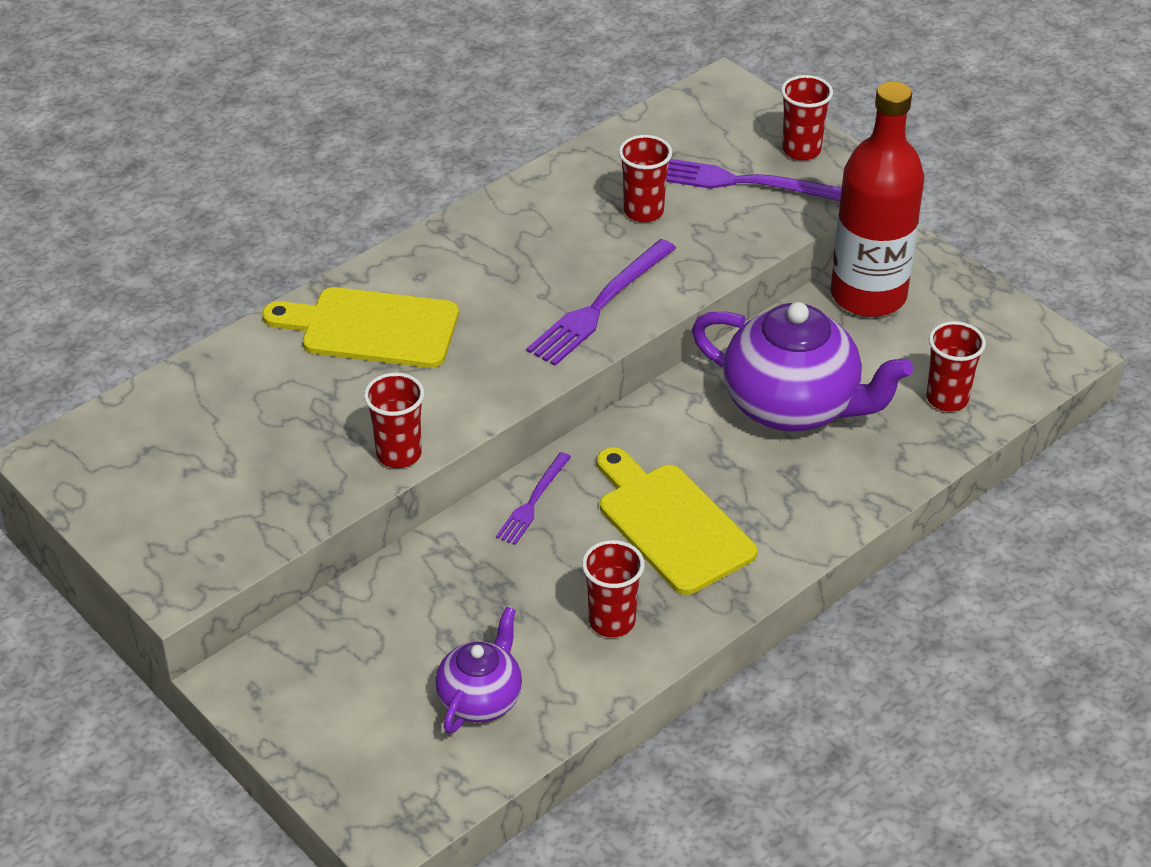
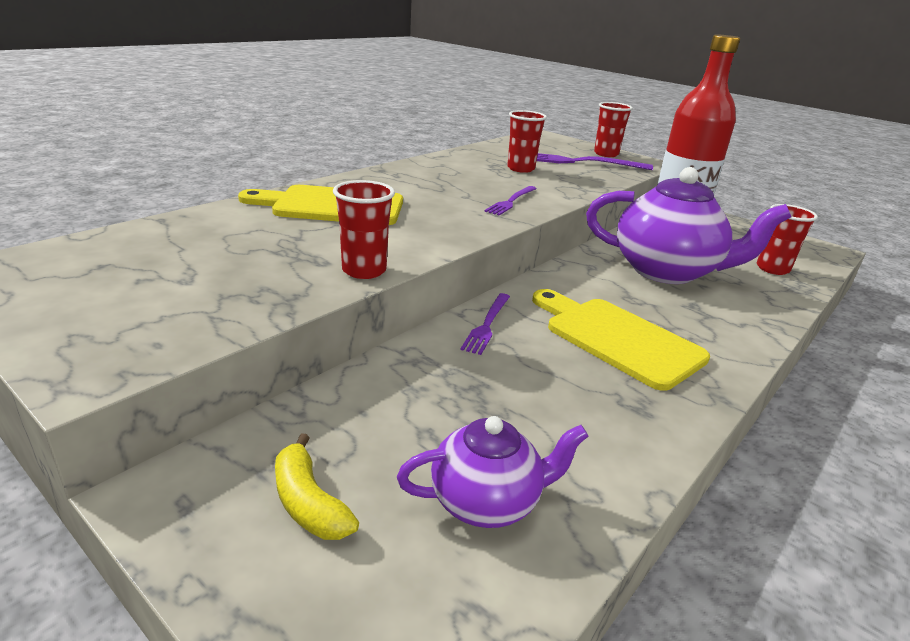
camera: 10 degrees left, 15 degrees down
purple teapot [435,607,522,734] -> purple teapot turned 60 degrees clockwise [397,416,588,528]
purple fork [527,239,676,366] -> purple fork [484,186,537,215], size x0.58
red cup [582,540,645,637] -> none
none -> yellow banana [275,433,359,540]

